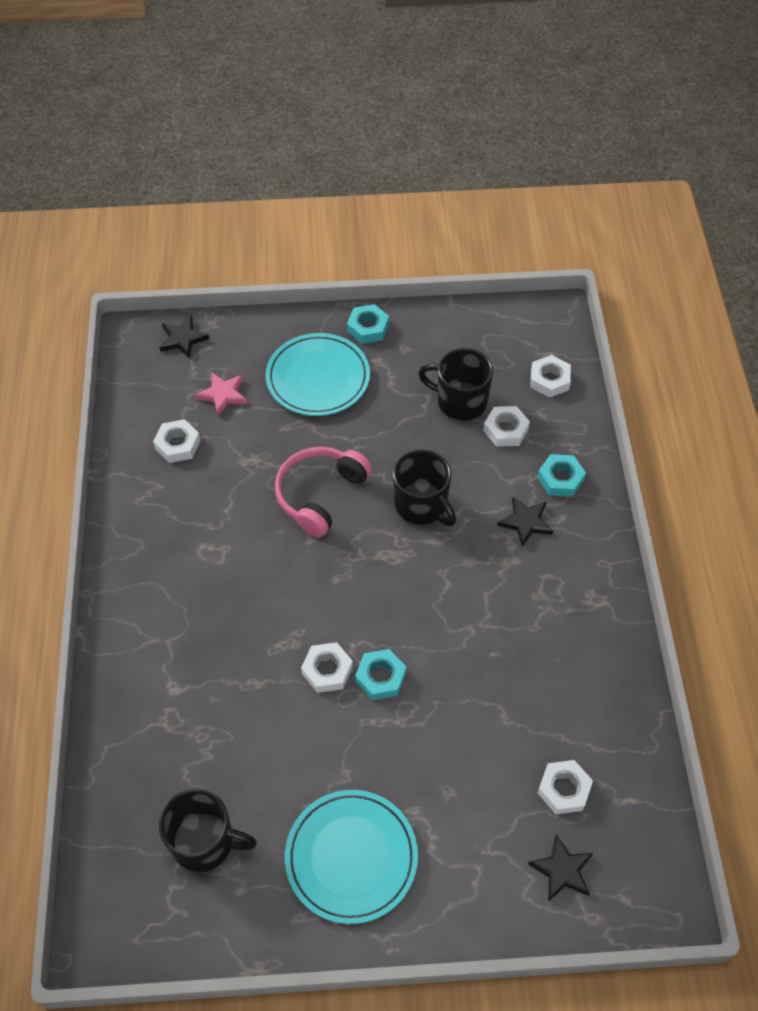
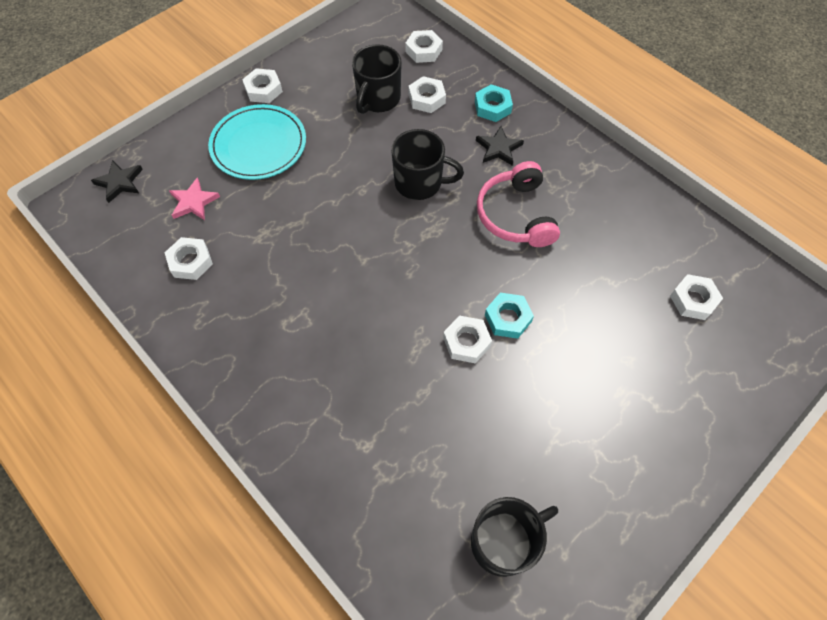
camera: 40 degrees left, 5 degrees up
pink headphones [275,447,372,537] -> pink headphones moved to [477,161,560,247]
turquoise plate [285,790,418,924] -> none
turquoise nut [347,304,389,344] -> white nut [242,68,283,103]
black mug [418,348,493,421] -> black mug turned 45 degrees counterclockwise [352,44,402,114]
black star [528,834,593,902] -> none

